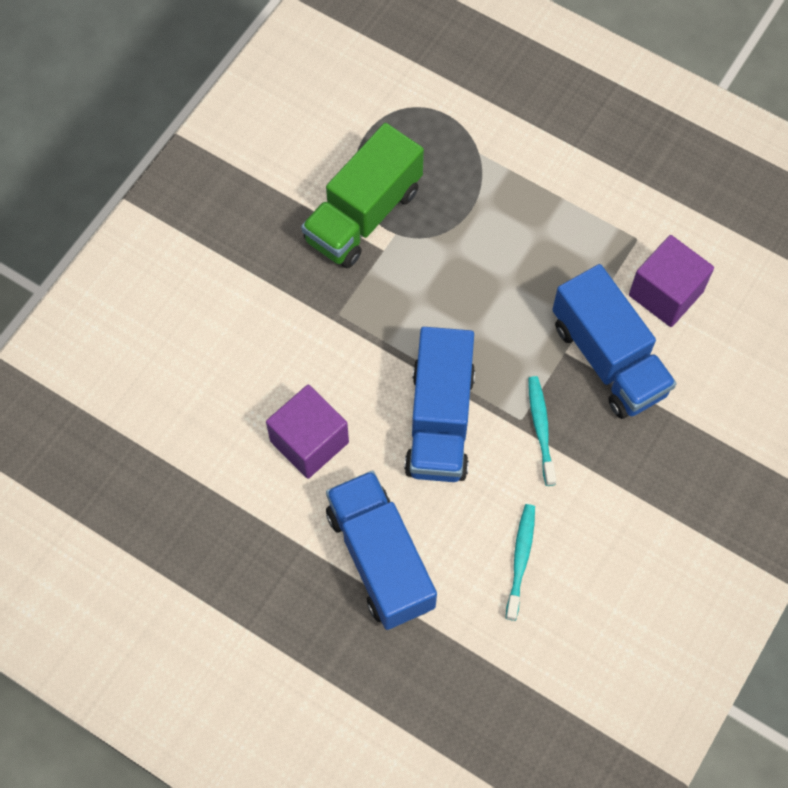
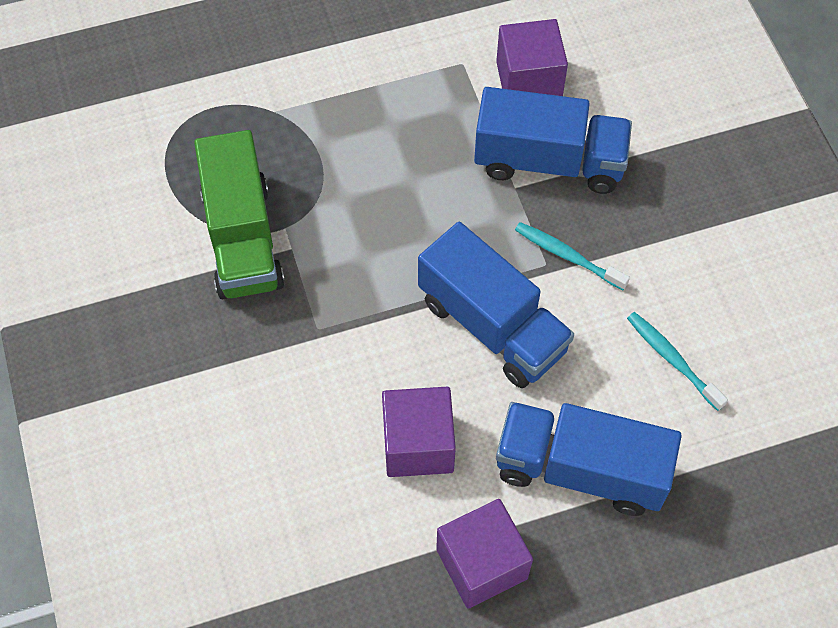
camera: 50 degrees left, 5 degrees down
none -> purple cube [436,499,533,608]

